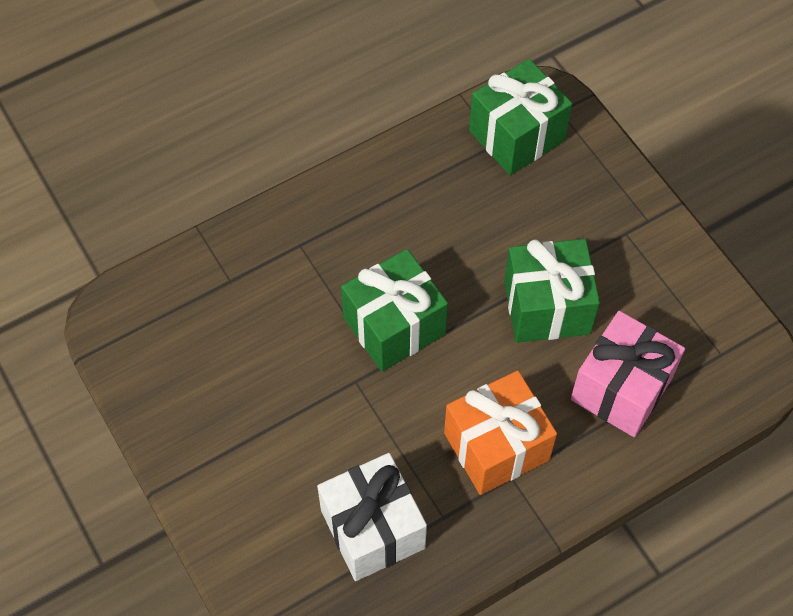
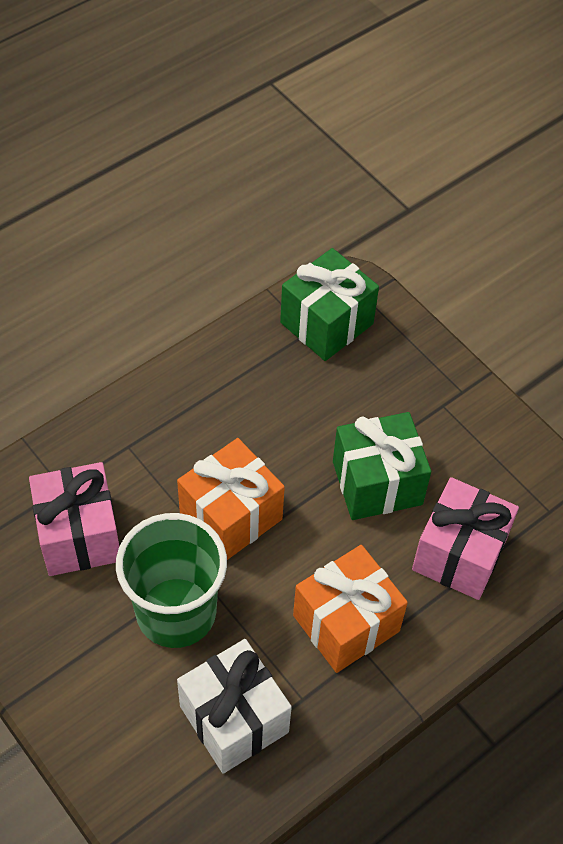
camera: 10 degrees left, 5 degrees down
green gift [341,249,448,372] -> orange gift [177,438,285,560]
none -> pink gift [29,462,119,576]
none -> green cup [116,513,227,648]

